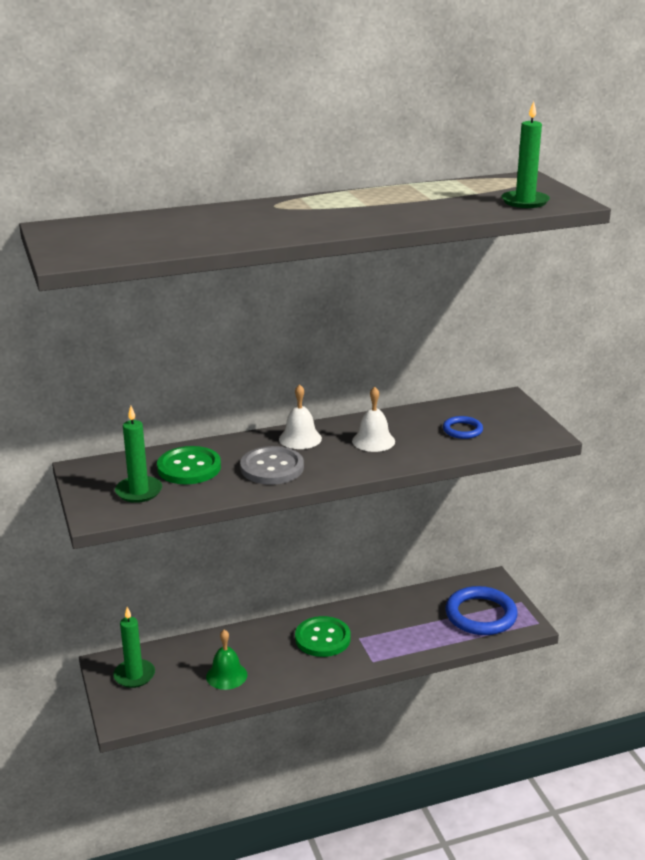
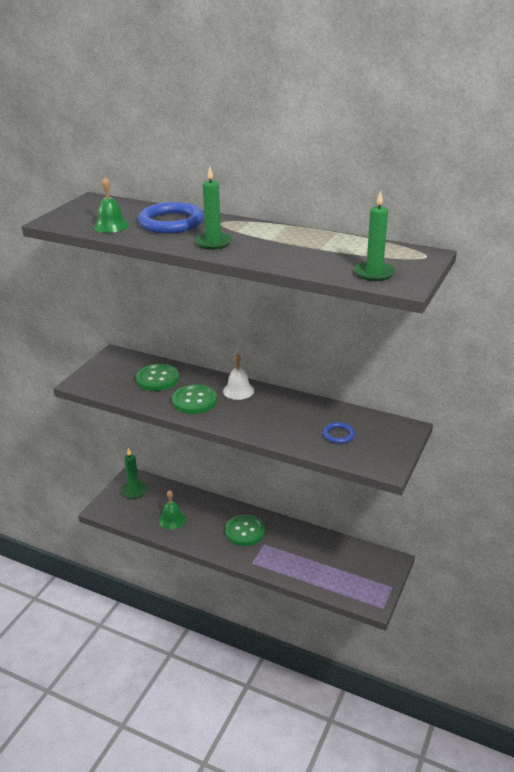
camera: 45 degrees right, 5 degrees up
green candle [115,406,162,503] -> green candle moved to [195,166,232,250]
grey button [240,446,304,485] -> green button [172,384,217,414]
white bell [352,387,395,452] -> none
blue ring [445,586,518,635] -> blue ring moved to [138,202,204,234]
none -> green bell [94,177,129,233]

